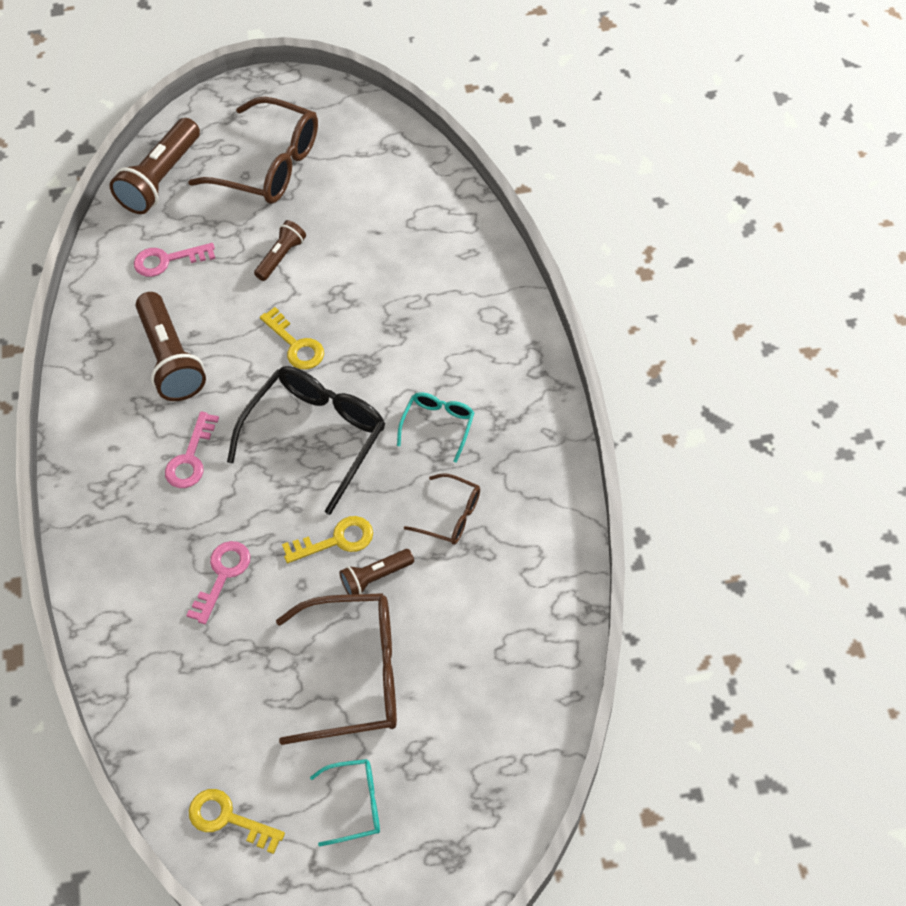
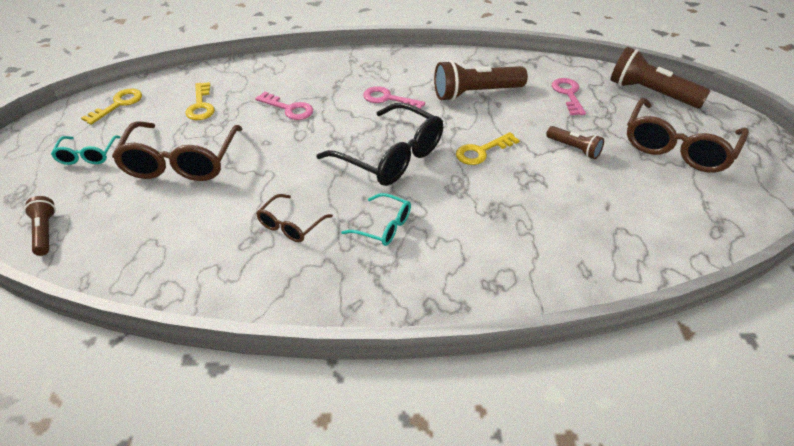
camera: 95 degrees right, 15 degrees down
yellow key [282,516,373,563] -> yellow key moved to [185,82,215,120]
brown flashlight [339,549,414,595] -> brown flashlight moved to [24,196,56,256]

